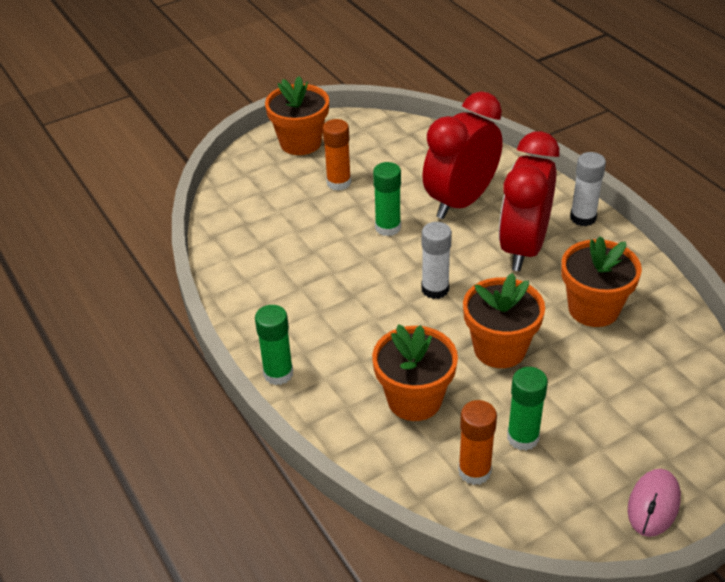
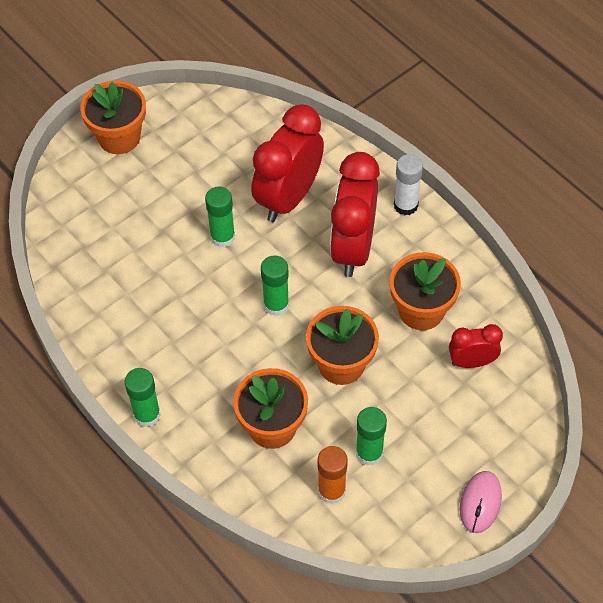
camera: 10 degrees left, 15 degrees up
orange glue stick [323,119,351,191] -> none
white glue stick [422,222,452,299] -> green glue stick [261,256,289,316]
none -> red clock [449,324,503,368]

